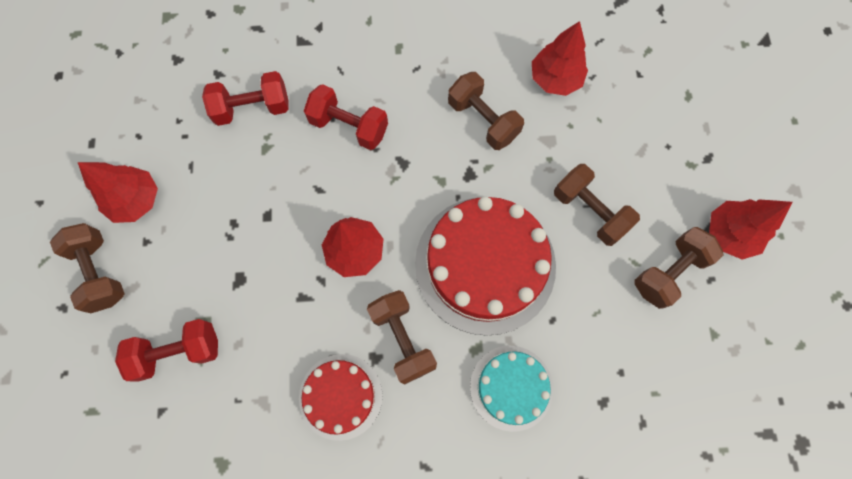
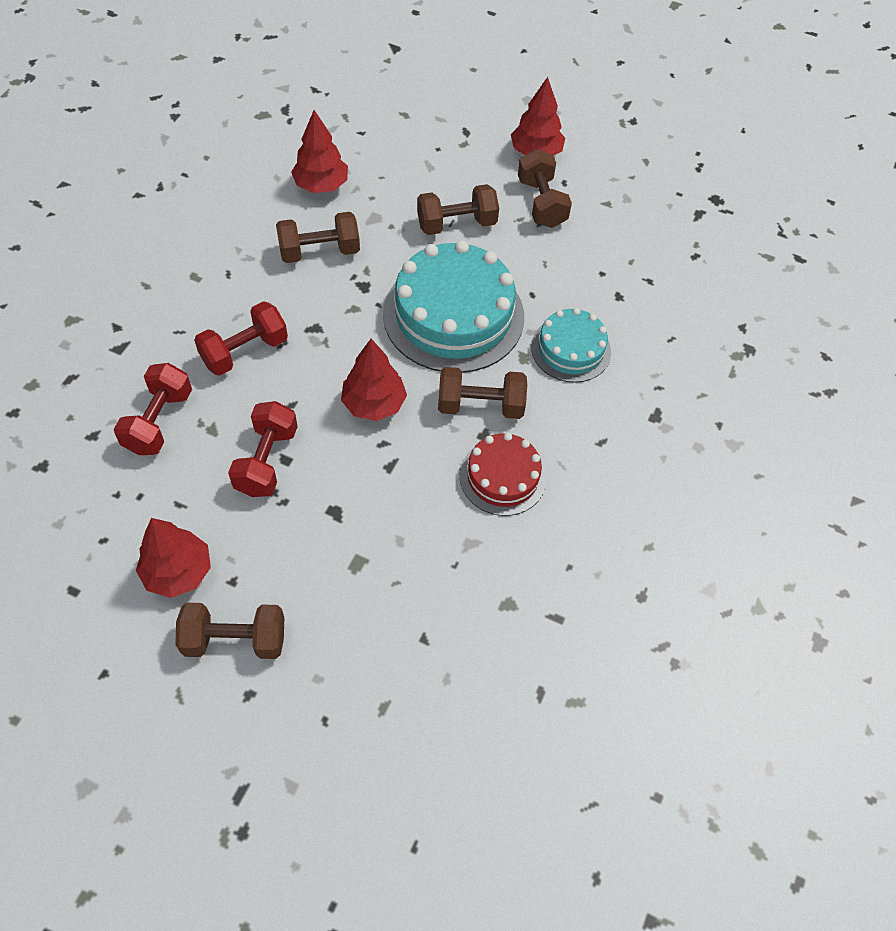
camera: 65 degrees left, 15 degrees down
red dumbbell [115,319,218,382] -> red dumbbell moved to [228,401,298,497]
red cake [415,196,556,336] -> turquoise cake [383,241,524,373]

